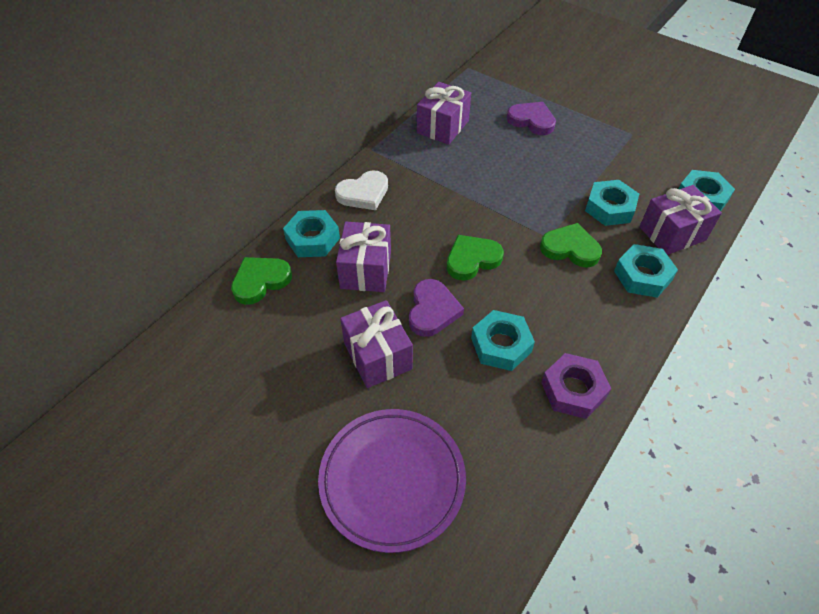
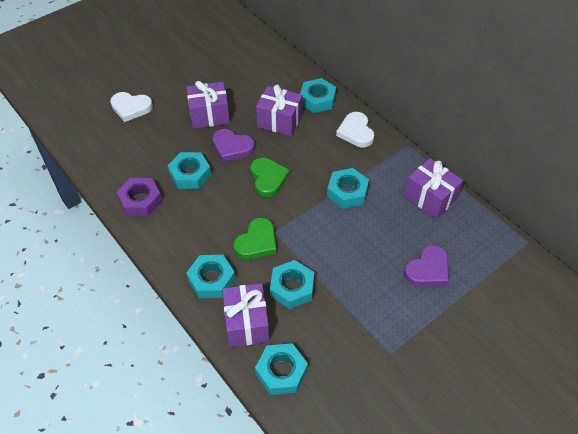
camera: 105 degrees right, 0 degrees up
green heart [231,257,292,305] -> none
purple plate [318,409,466,553] -> white heart [110,92,153,122]
none -> turquoise nut [327,168,369,209]

